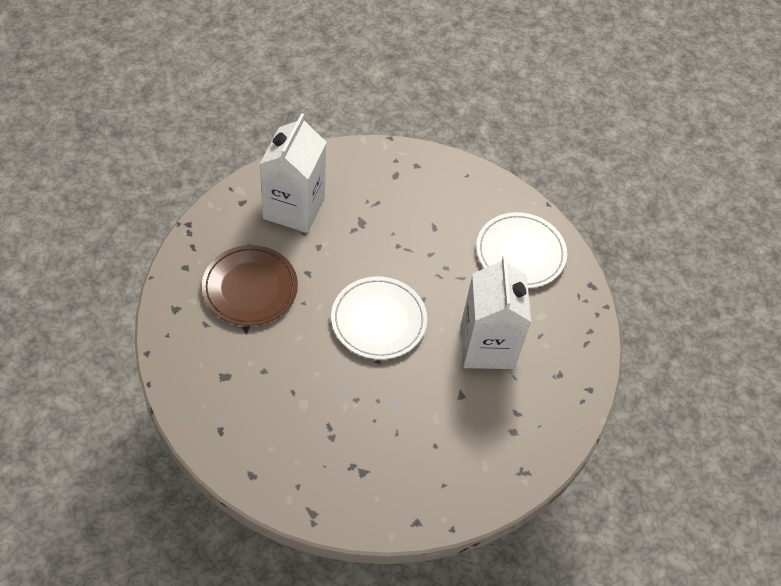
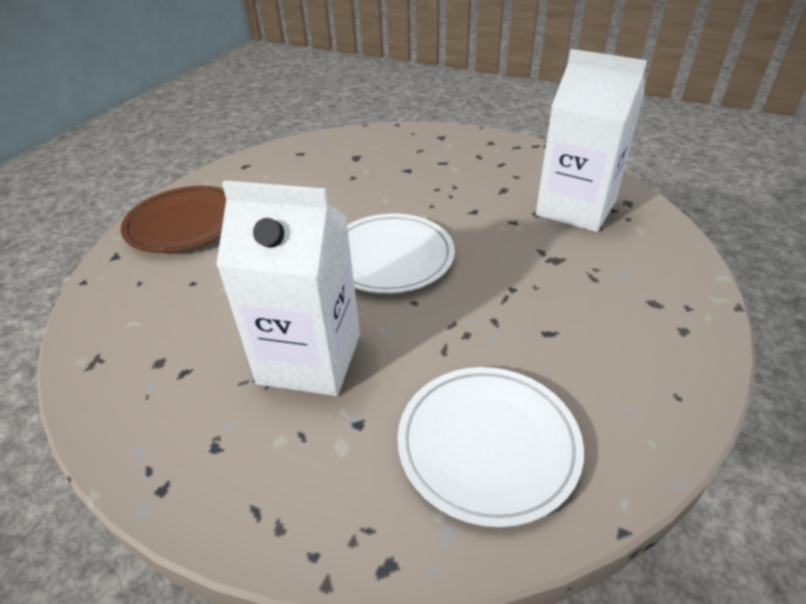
camera: 110 degrees right, 15 degrees down
brown plate [202,245,298,326] -> brown plate moved to [121,186,226,253]

